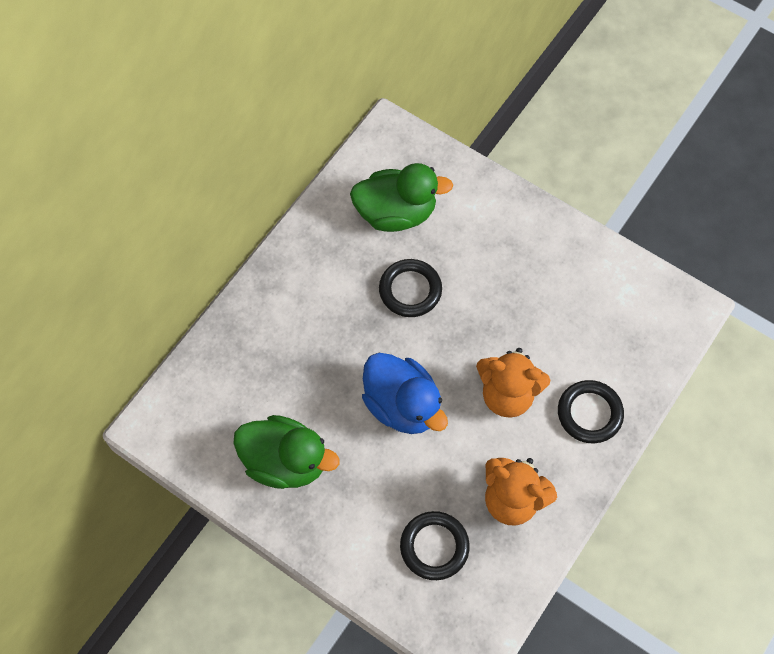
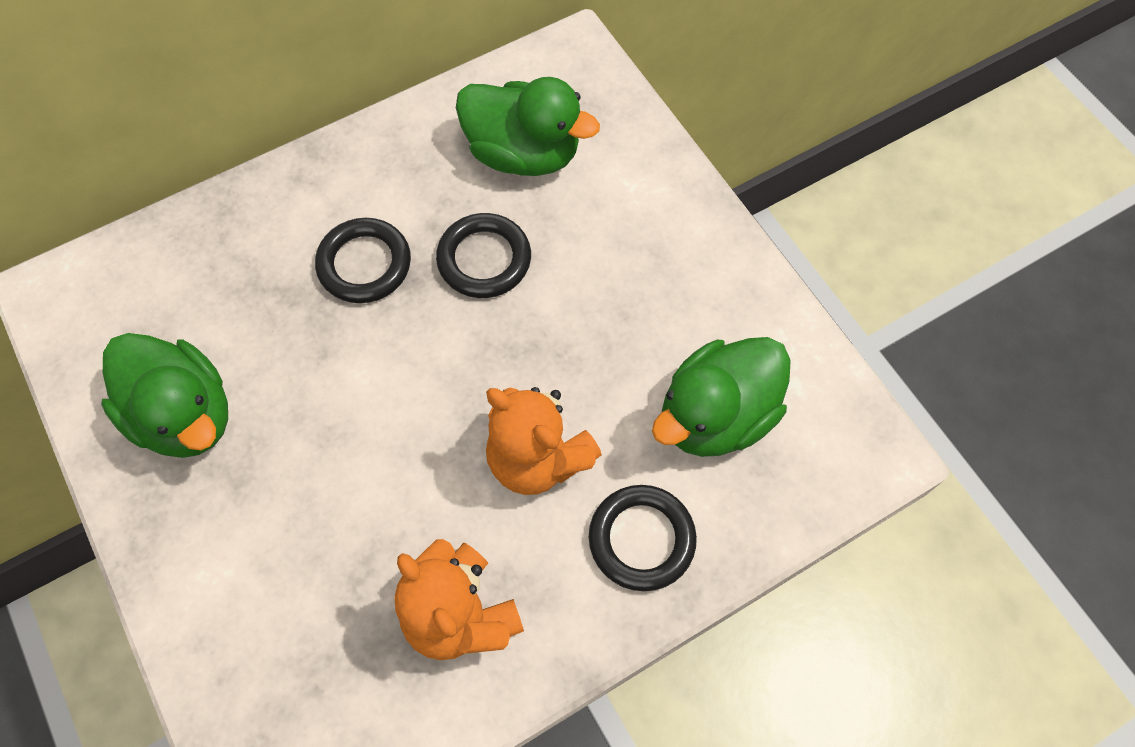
camera: 25 degrees right, 0 degrees up
blue duck [362,353,448,434] -> none
black ring [400,511,470,580] -> black ring moved to [315,218,411,303]
none -> green duck [652,337,791,457]

